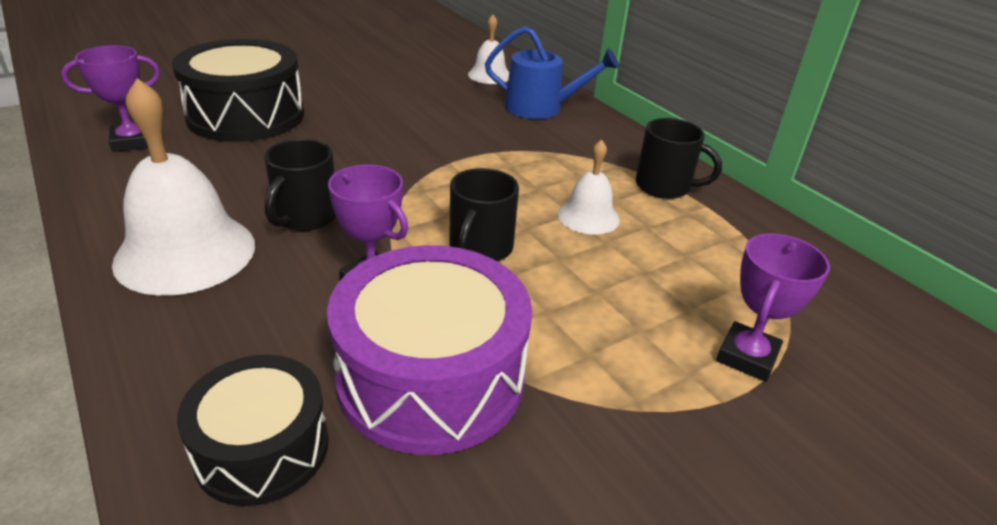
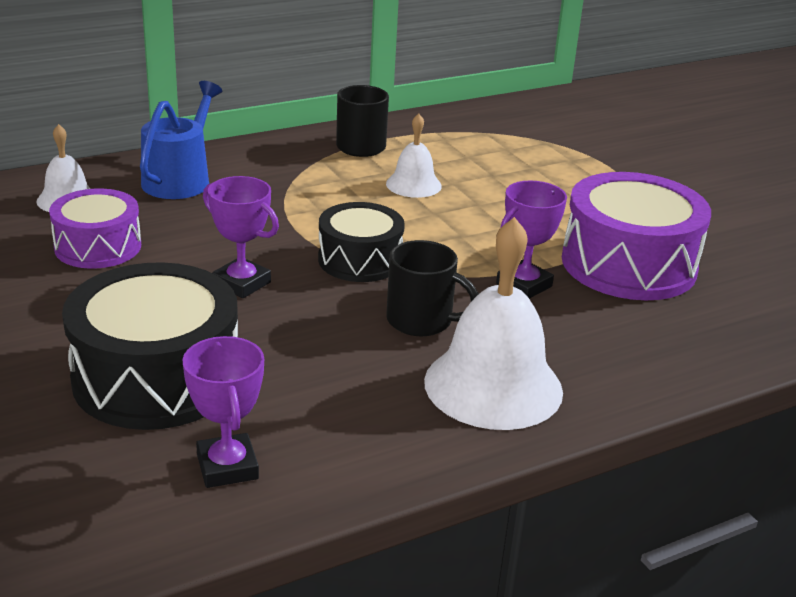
camera: 85 degrees left, 5 degrees down
black drum [177,355,329,506] -> black drum moved to [318,202,405,282]
black mug [449,168,519,262] -> none
purple trophy [716,233,830,382] -> purple trophy moved to [203,176,279,298]
none -> purple drum [49,189,141,269]

